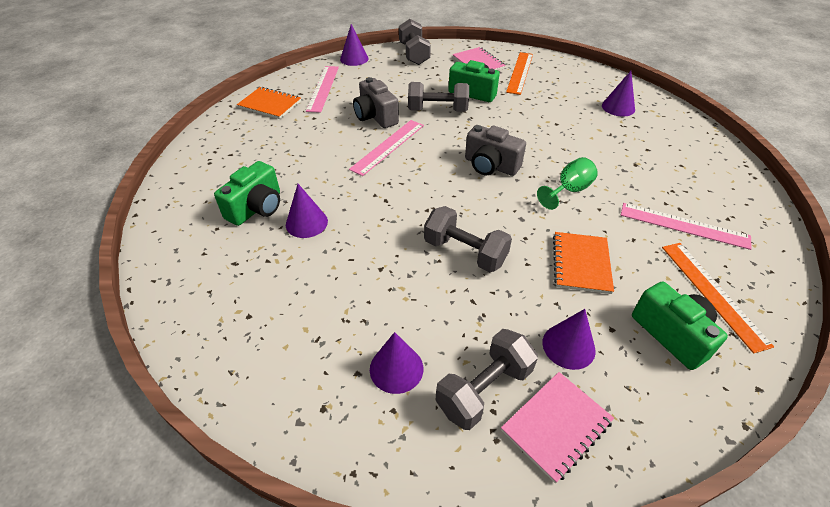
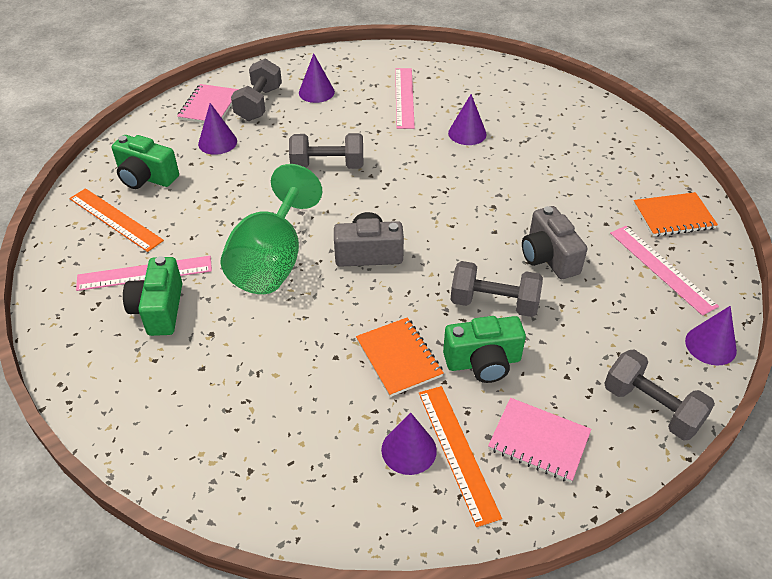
camera: 145 degrees right, 0 degrees up
green camera [214,161,280,226] -> green camera moved to [123,256,182,336]
pink ruler [349,120,424,176] -> pink ruler moved to [395,68,415,129]
grey camera [353,77,399,128] -> grey camera turned 135 degrees counterclockwise [522,206,587,279]
grey dumbbell [408,82,469,112] -> grey dumbbell turned 45 degrees clockwise [450,261,543,317]
green goblet [537,157,598,210] -> green goblet [220,164,322,294], size x1.95
orange notebook [553,232,614,294] -> orange notebook moved to [356,317,444,397]
purple cone [602,71,635,116] -> purple cone moved to [381,412,437,475]

